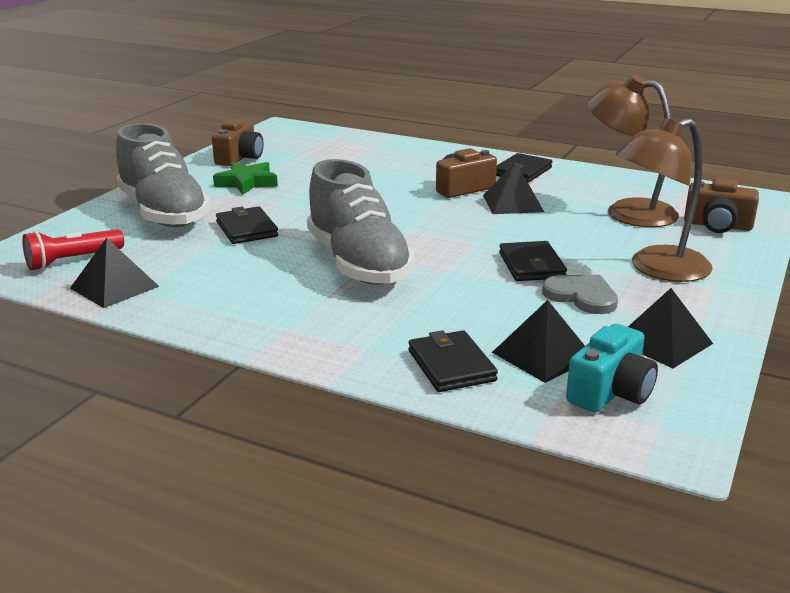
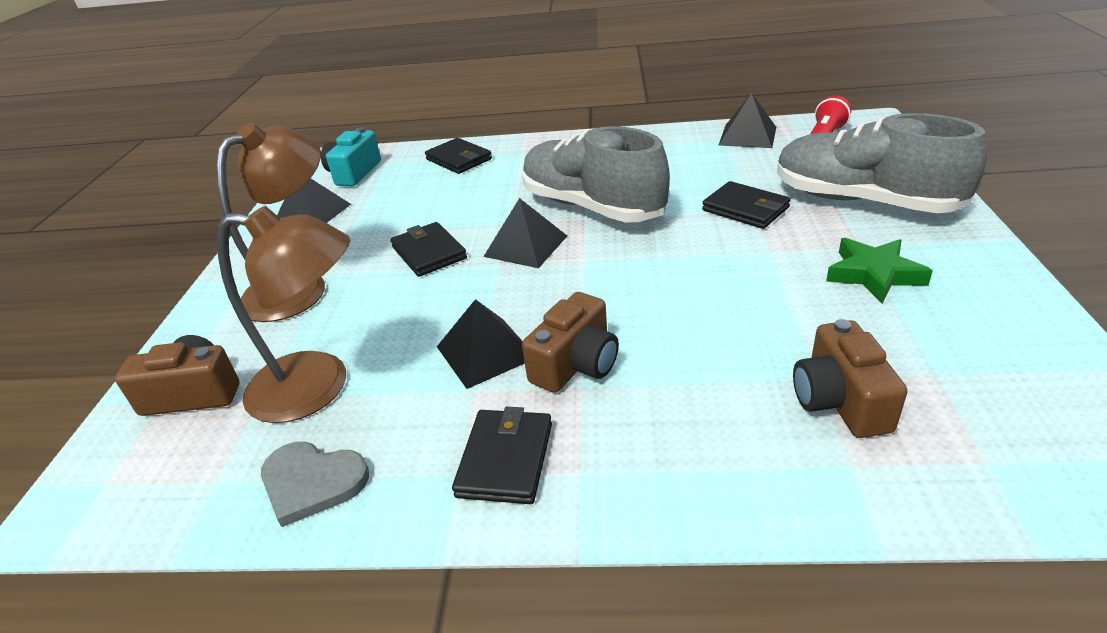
camera: 160 degrees right, 10 degrees up
brown camera [212,119,264,166] -> brown camera moved to [793,319,908,438]
black pyramid [492,300,585,383] -> black pyramid moved to [483,198,567,268]
grey heart [542,275,618,314] -> grey heart moved to [261,442,369,527]

